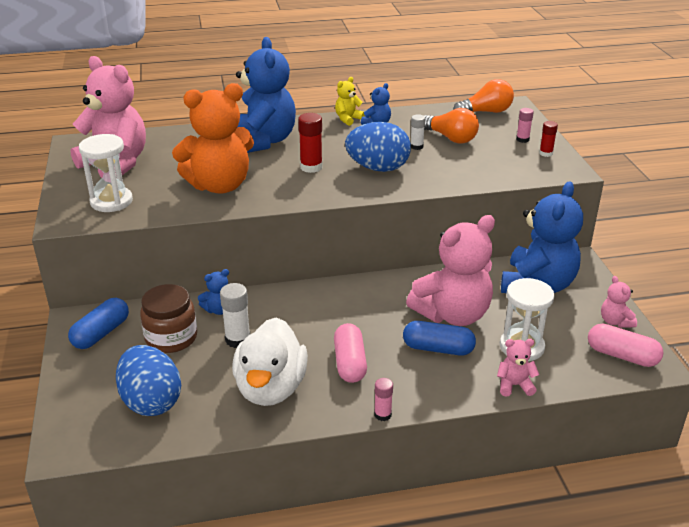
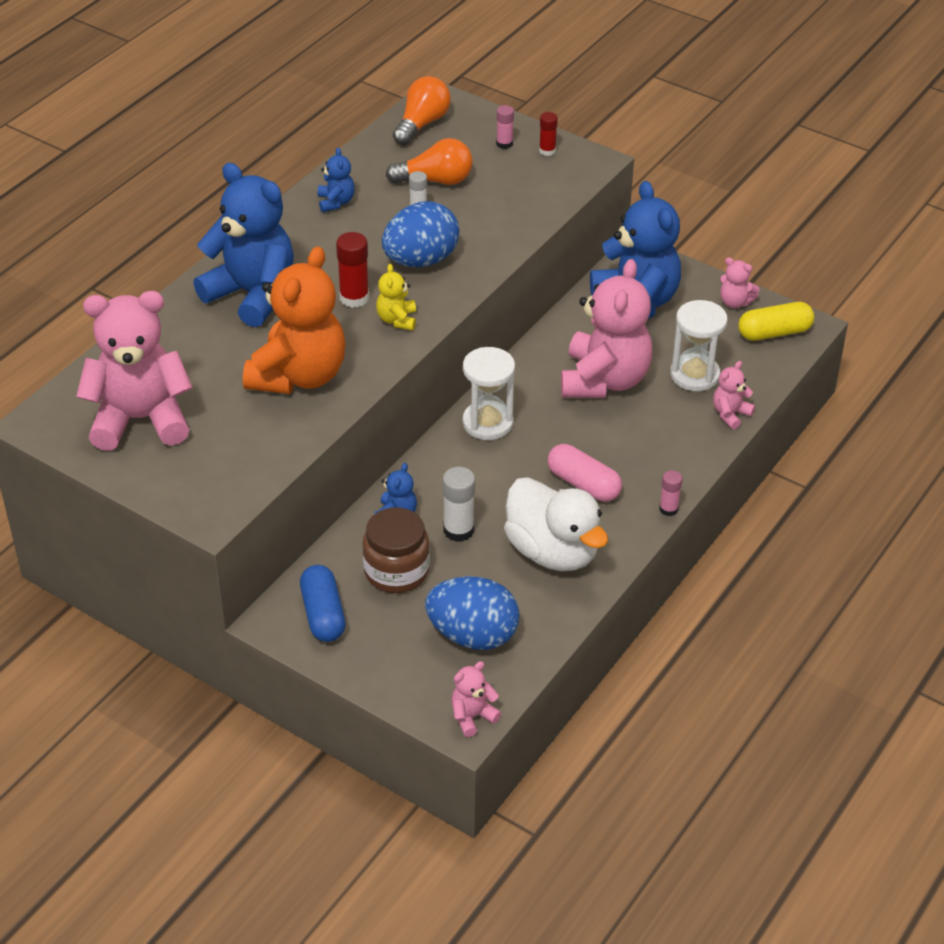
camera: 45 degrees left, 10 degrees up
white hourglass [79,134,133,212] -> white hourglass moved to [463,347,515,440]
yellow teddy bear [335,77,365,126] -> yellow teddy bear moved to [376,264,416,330]
blue capsule [403,321,476,356] -> none
pink capsule [588,324,663,367] -> yellow capsule [738,302,814,341]
none -> pink teddy bear [451,661,501,737]

